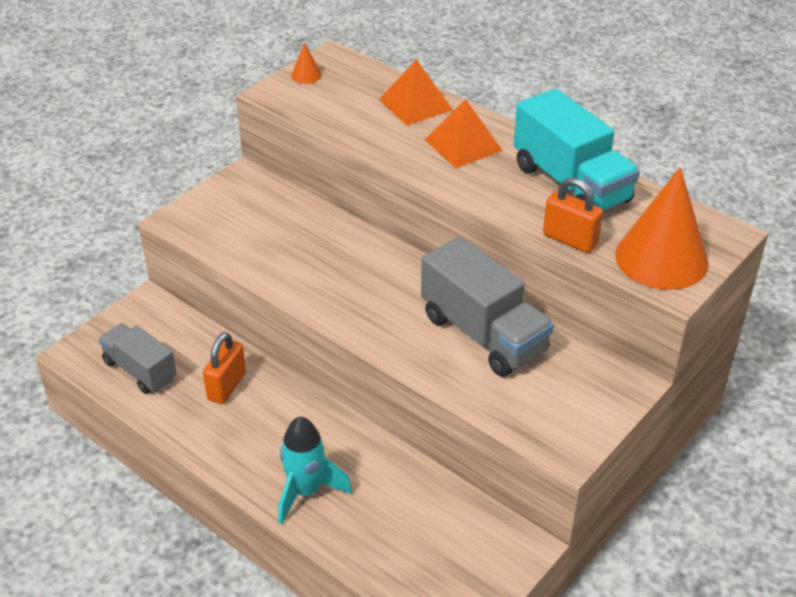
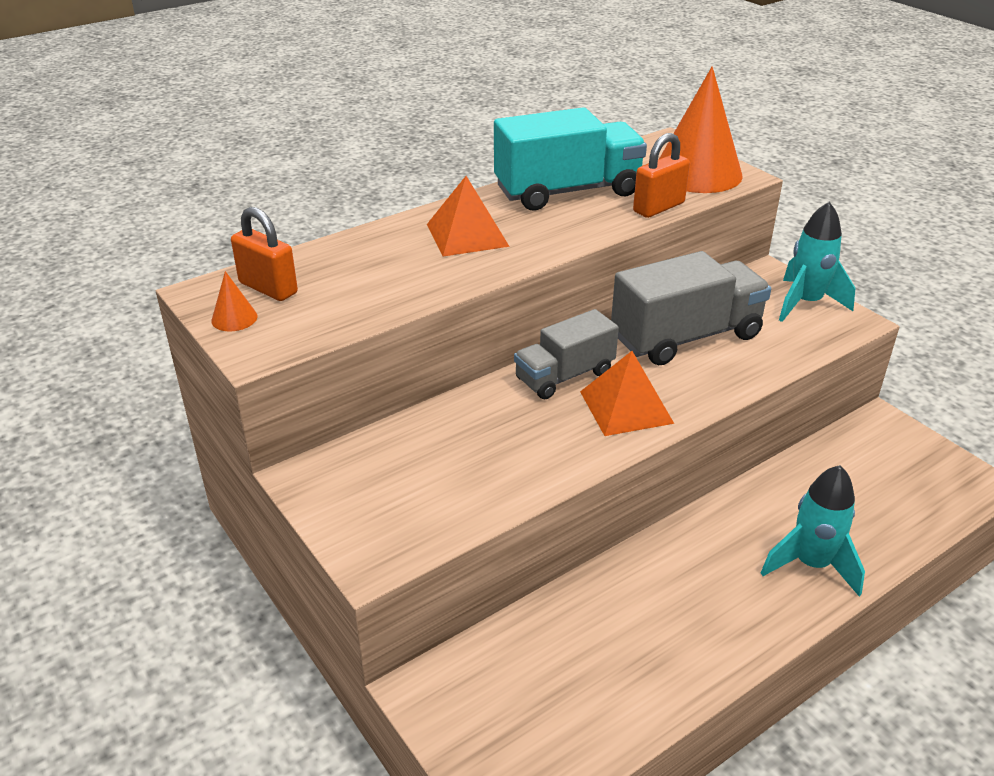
camera: 75 degrees left, 5 degrees down
grey truck [98,323,177,394] -> grey truck moved to [514,309,619,399]
orange padlock [203,332,246,404] -> orange padlock moved to [231,207,298,301]
orange pyramid [379,59,453,126] -> orange pyramid moved to [580,351,674,436]
none -> turquoise rocket [779,202,855,322]

